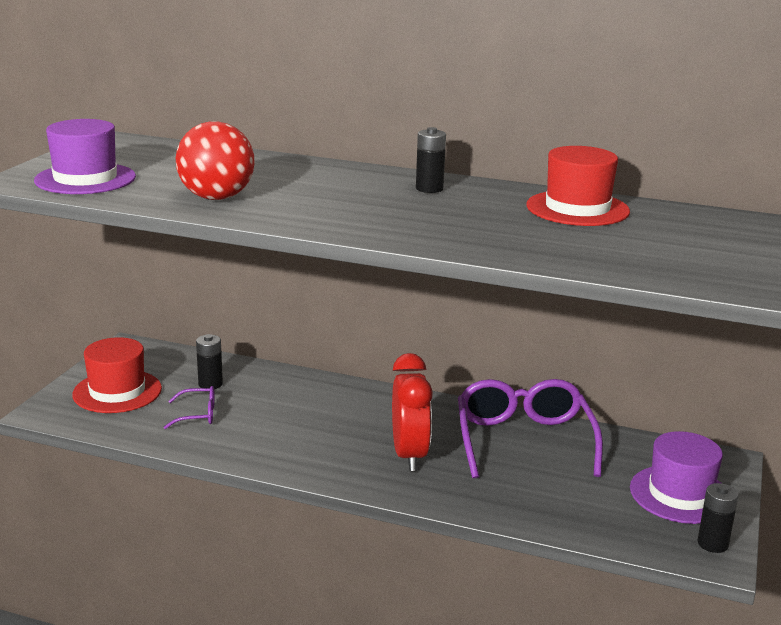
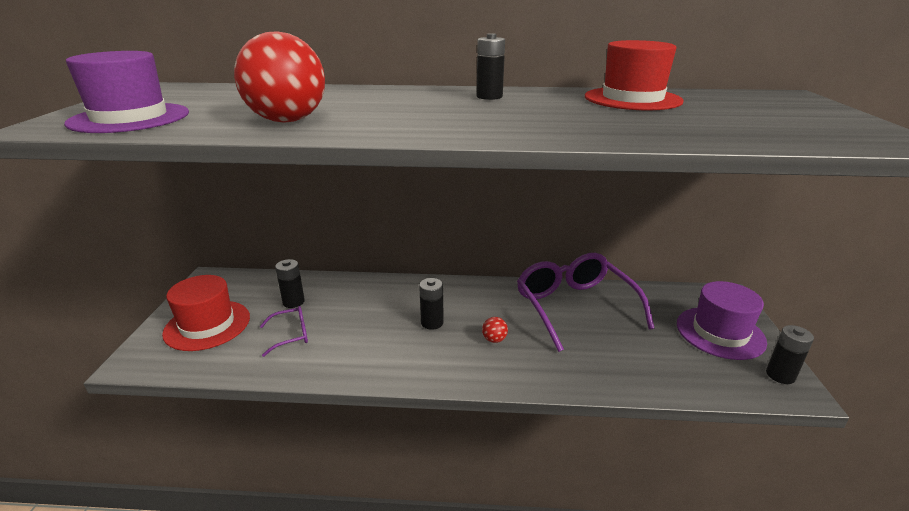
camera: 15 degrees left, 5 degrees up
red clock [392,353,433,471] -> red ball [482,317,508,343]
none -> black battery [419,278,444,330]

